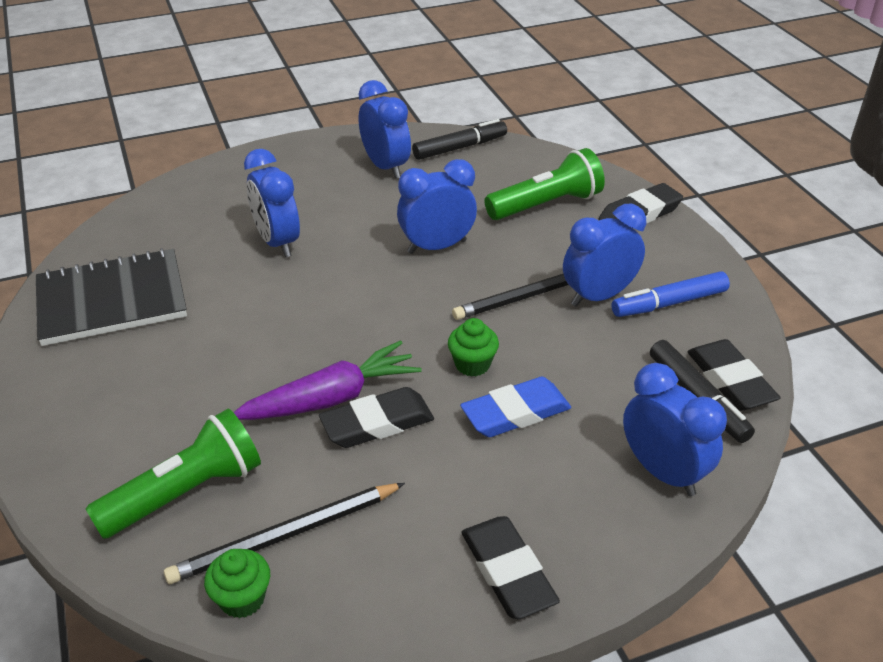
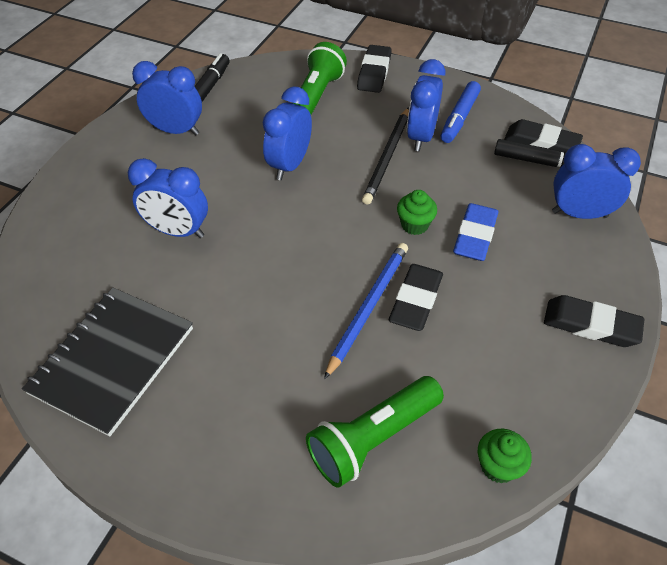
camera: 45 degrees left, 10 degrees up
green flashlight [86,409,261,539] -> green flashlight turned 135 degrees counterclockwise [306,376,444,488]
black pencil [164,483,405,584] -> none
purple carrot [233,340,422,420] -> blue pencil [324,243,408,379]

